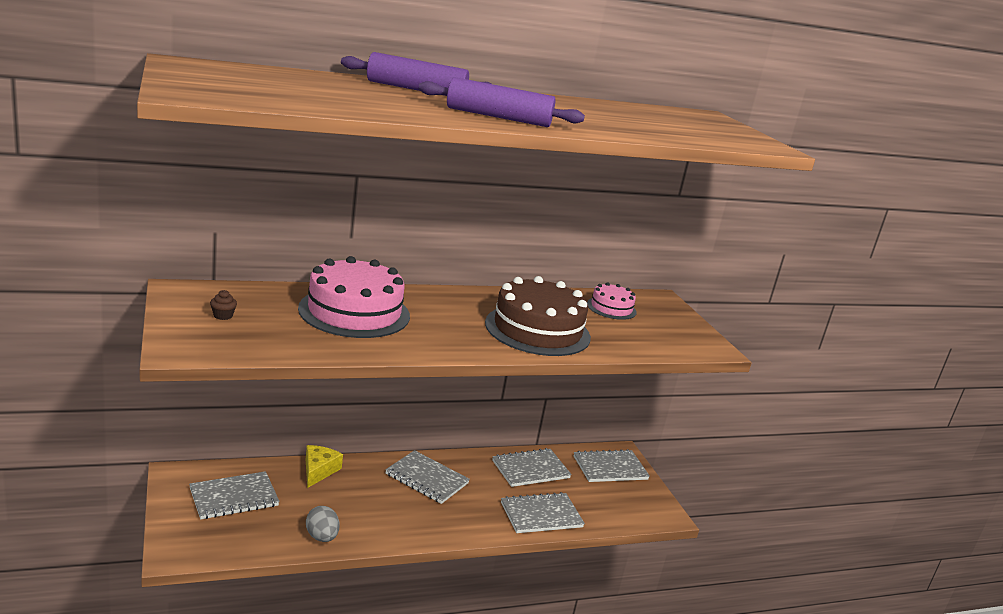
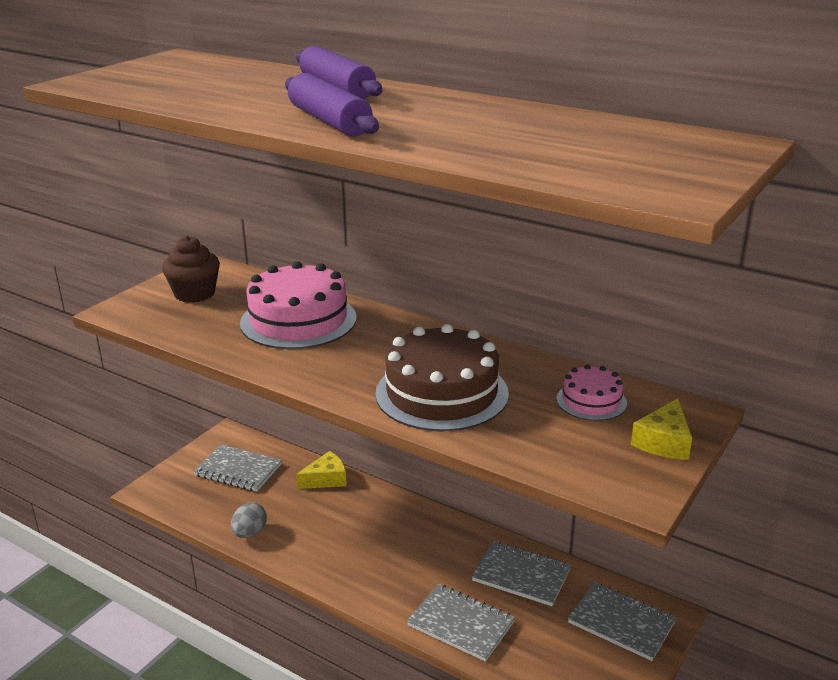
camera: 55 degrees right, 5 degrees up
brown cupcake [210,290,237,320] -> brown cupcake [162,236,220,303], size x2.34
grey notebook [385,450,470,504] -> none
none -> yellow cheese [631,398,692,460]

